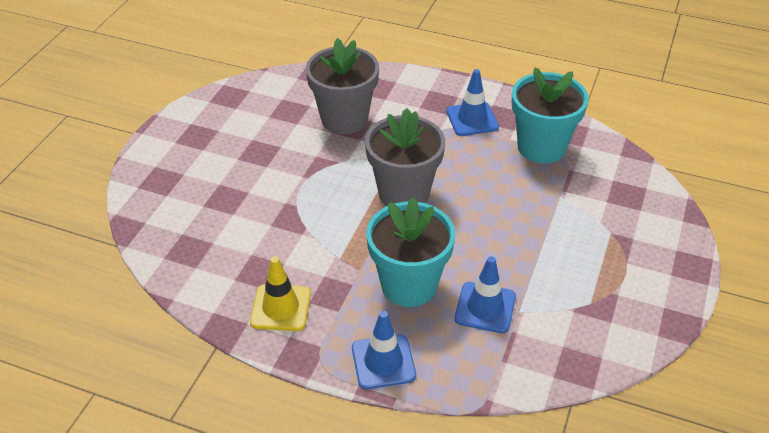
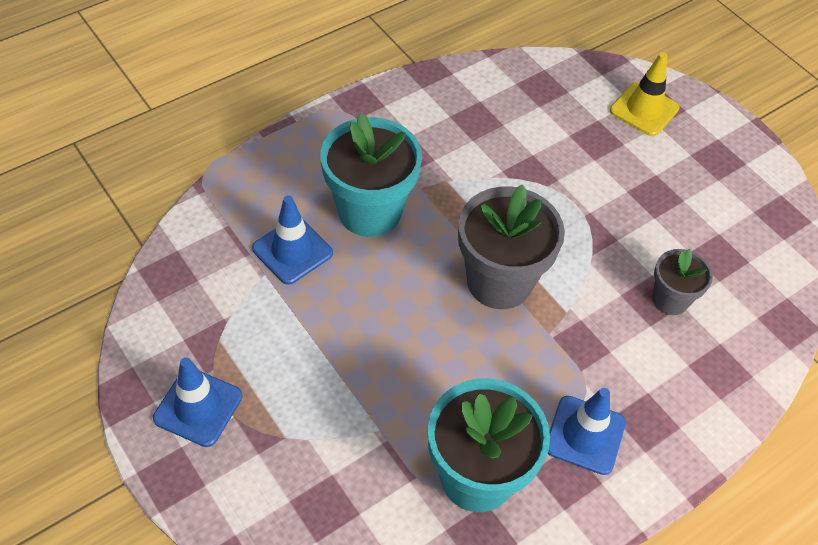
camera: 120 degrees right, 10 degrees up
yellow traffic cone [250,256,311,331] -> yellow traffic cone moved to [610,52,680,136]
grey flower pot [306,38,379,134] -> grey flower pot [653,249,713,315], size x0.55
blue traffic cone [352,311,416,389] -> blue traffic cone moved to [153,357,243,447]

